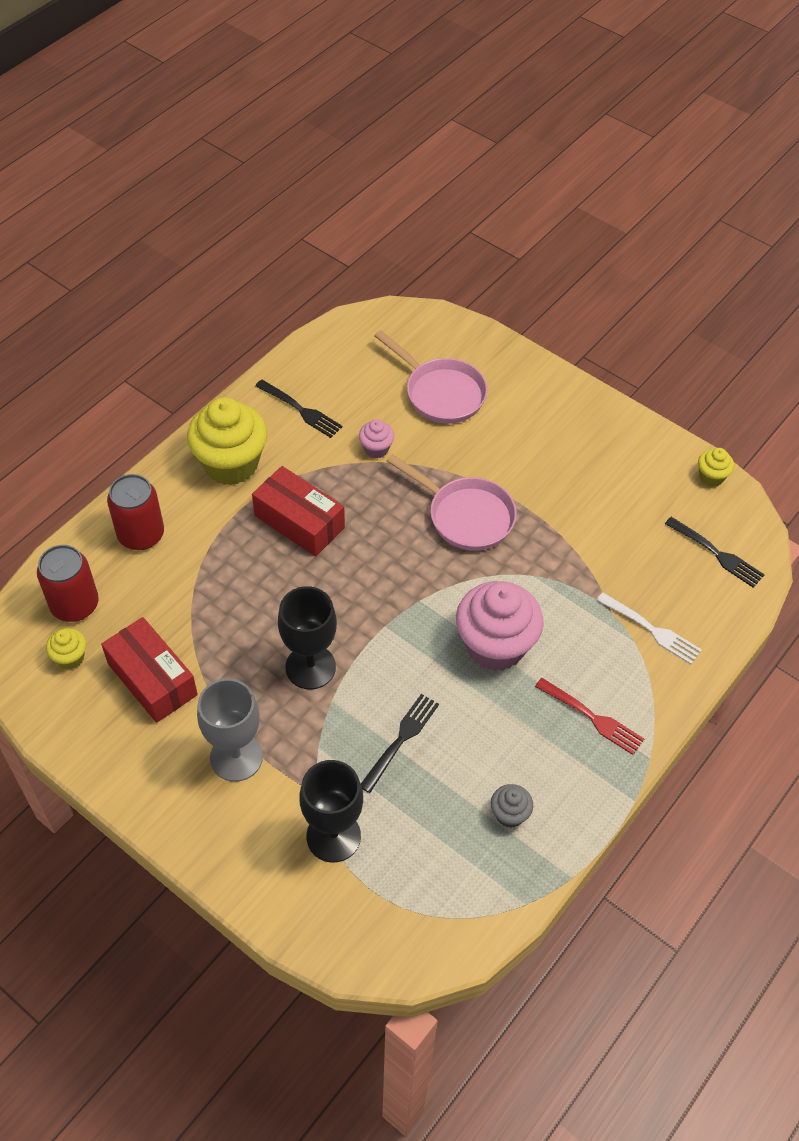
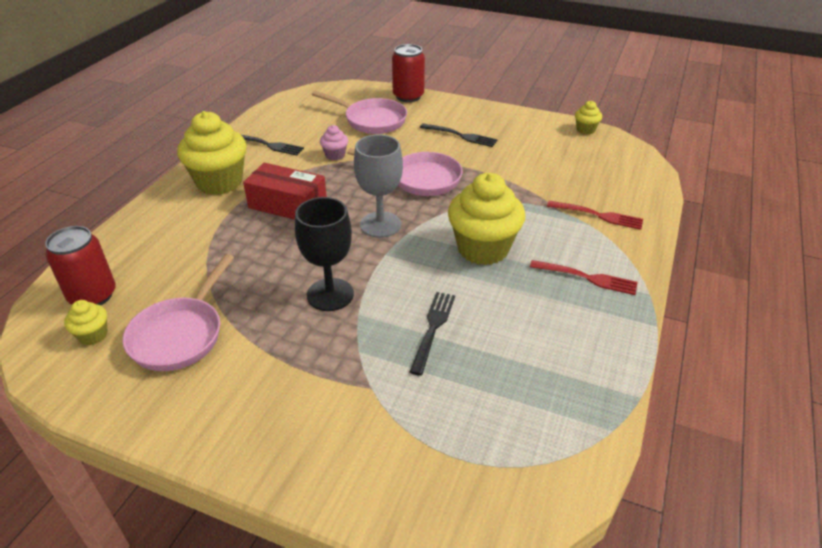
camera: 15 degrees left, 15 degrees down
red box [101,617,198,723] -> pink pan [122,254,234,371]
red can [107,474,164,550] -> red can moved to [392,44,425,102]
grey goblet [197,678,263,782] -> grey goblet moved to [354,134,403,238]
black goblet [299,760,363,863] -> none
pink cupcake [456,581,544,671] -> yellow cupcake [448,173,525,265]
grey cupcake [491,784,533,828] -> none
white fork [596,592,702,664] -> red fork [547,201,643,230]
black fork [665,517,765,588] -> black fork moved to [420,123,498,147]

